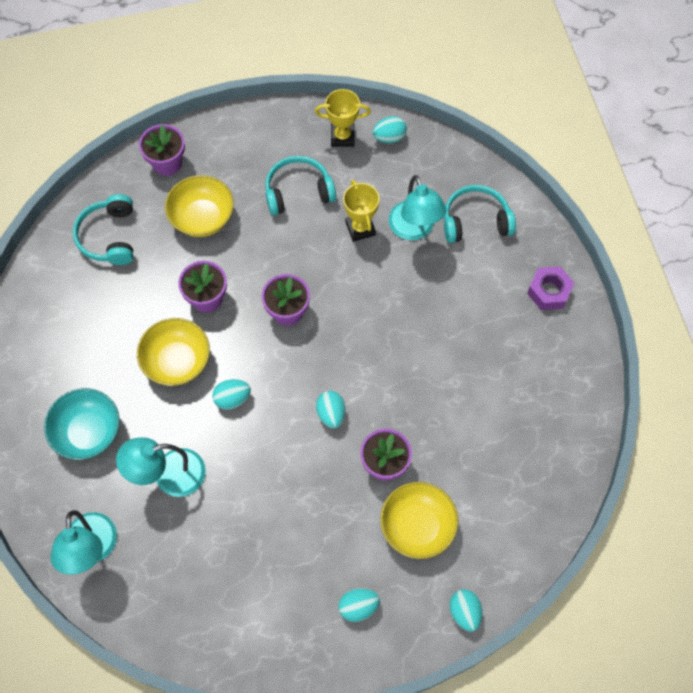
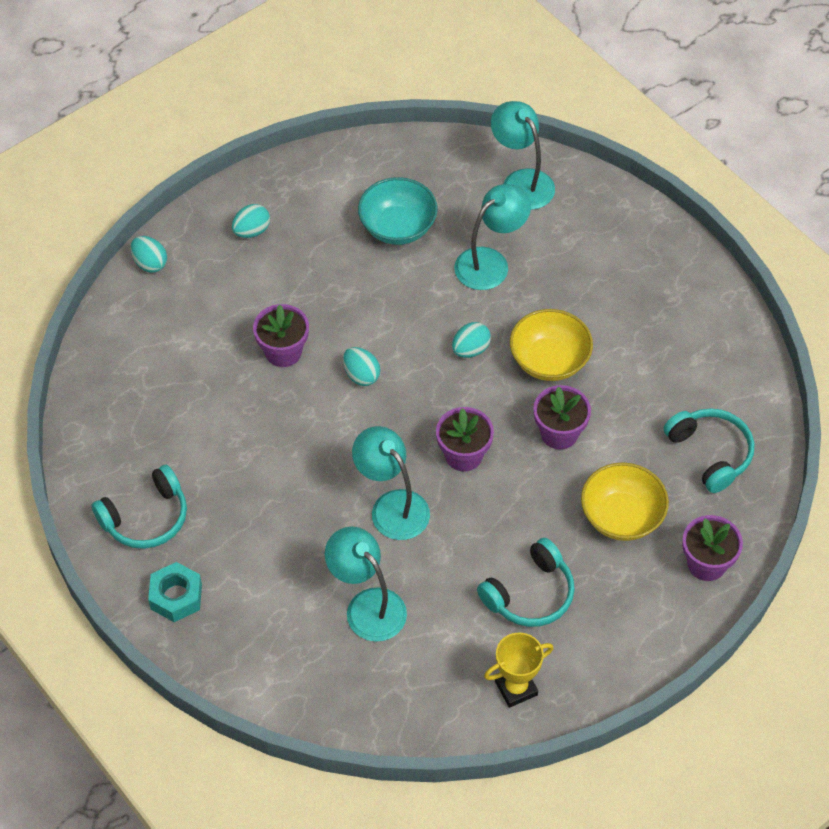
camera: 155 degrees right, 10 degrees down
turquoise bowl [44,388,120,460] -> turquoise bowl moved to [358,177,438,245]
yellow trophy [343,180,379,242] -> none
turquoise egg [373,116,407,143] -> none
yellow bowl [380,482,458,559] -> none
turquoise headphones [444,185,516,243] -> turquoise headphones moved to [92,465,187,549]
purple nut [527,266,574,310] -> turquoise nut [148,562,202,622]
none -> turquoise lamp [352,426,430,540]

